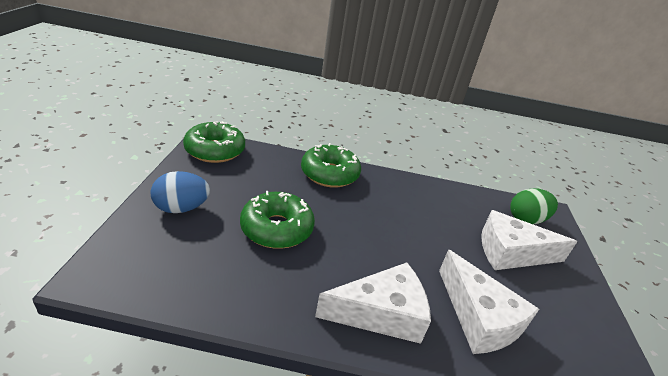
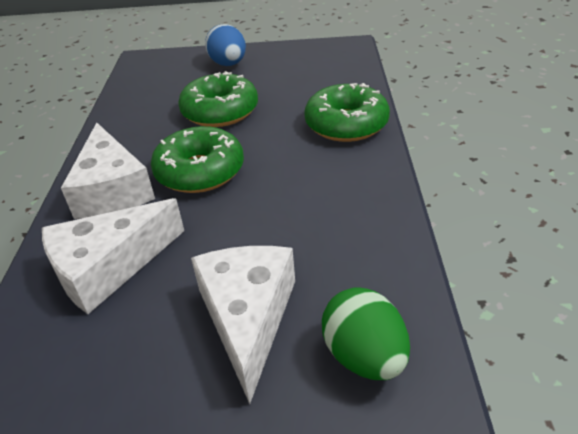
camera: 90 degrees right, 5 degrees up
green donut [183,121,245,163] -> green donut moved to [151,126,244,193]

